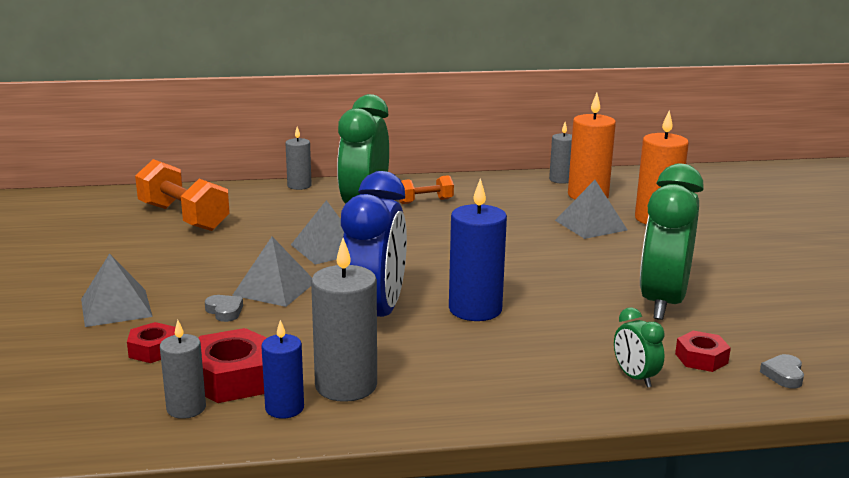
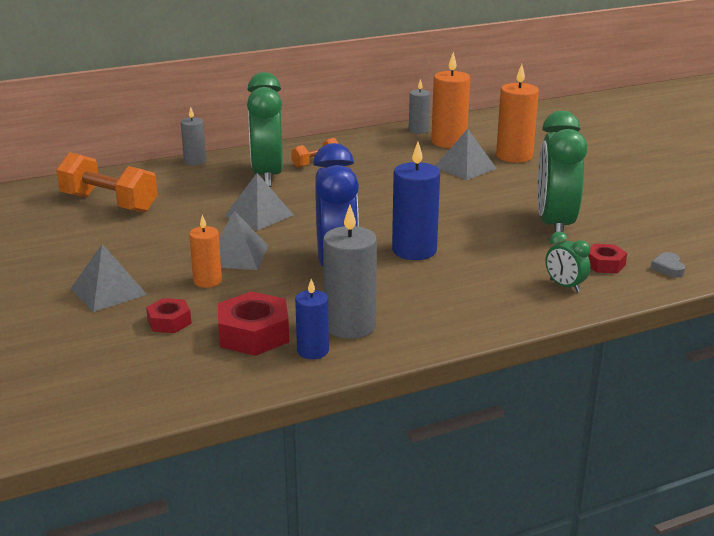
camera: 15 degrees left, 5 degrees up
grey candle [160,320,206,419] -> none
grey heart [205,295,243,322] -> orange candle [189,215,222,288]

